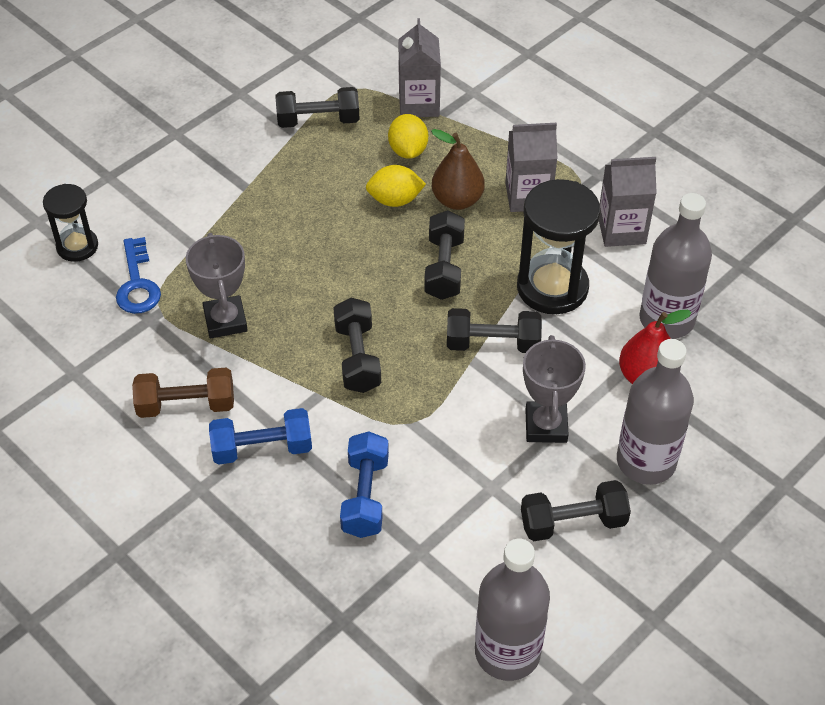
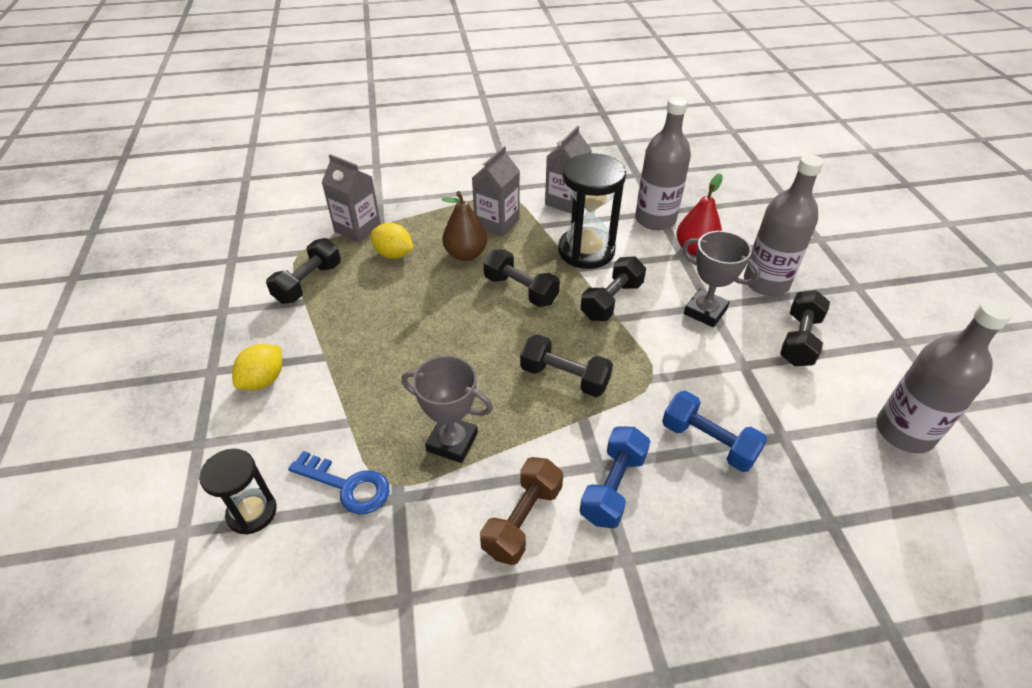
camera: 55 degrees left, 5 degrees down
yellow lemon [366,165,426,207] -> yellow lemon moved to [232,344,282,390]

